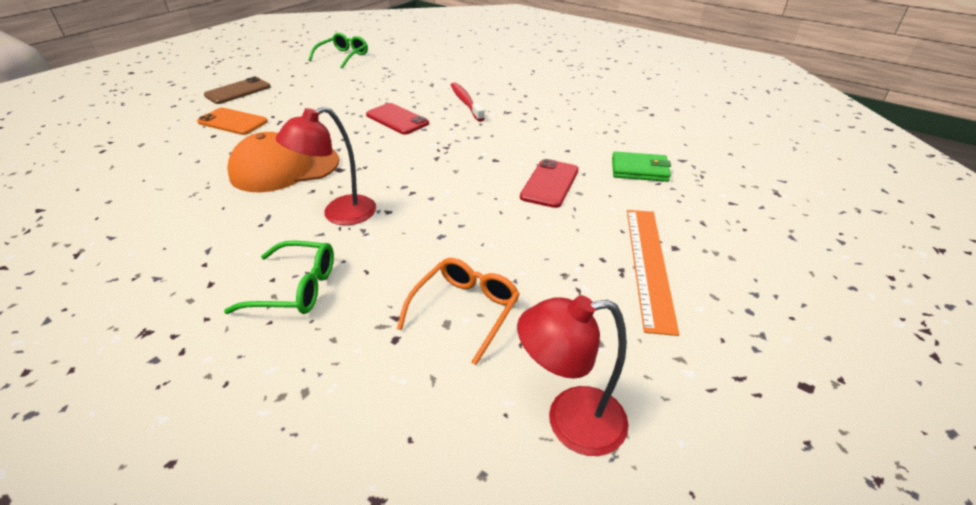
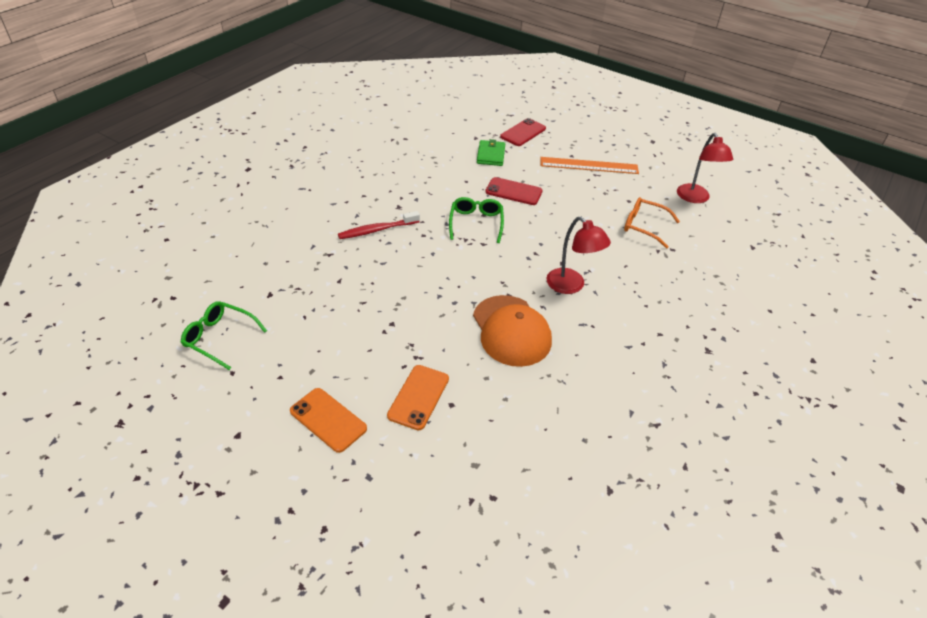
camera: 95 degrees left, 5 degrees up
brown phone [204,77,271,104] -> orange phone [290,388,367,453]
green glasses [224,241,334,314] -> green glasses moved to [449,197,504,243]
red phone [366,103,429,135] -> red phone moved to [500,118,546,146]

